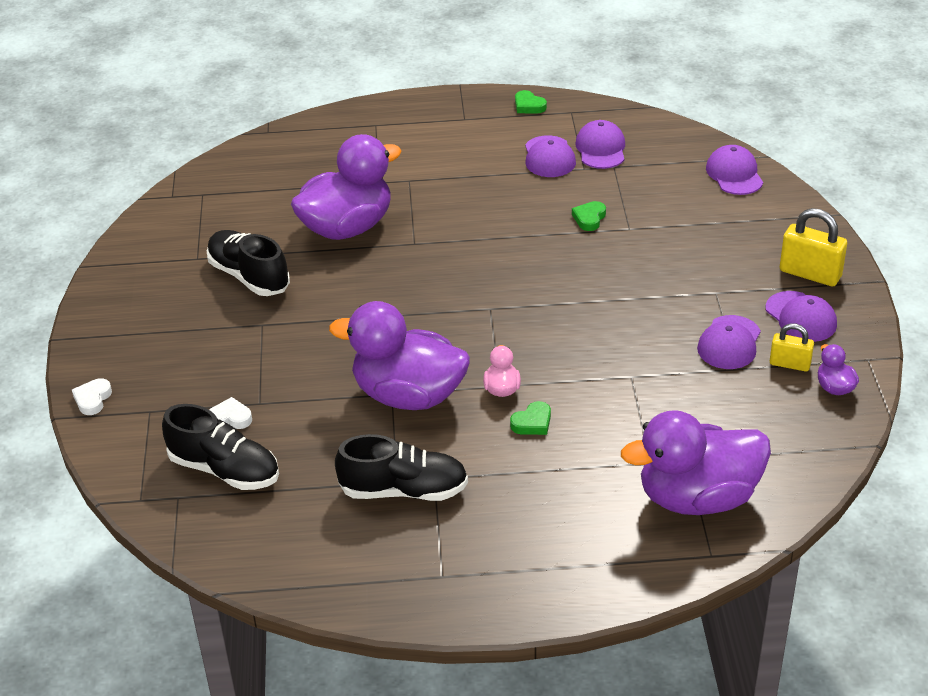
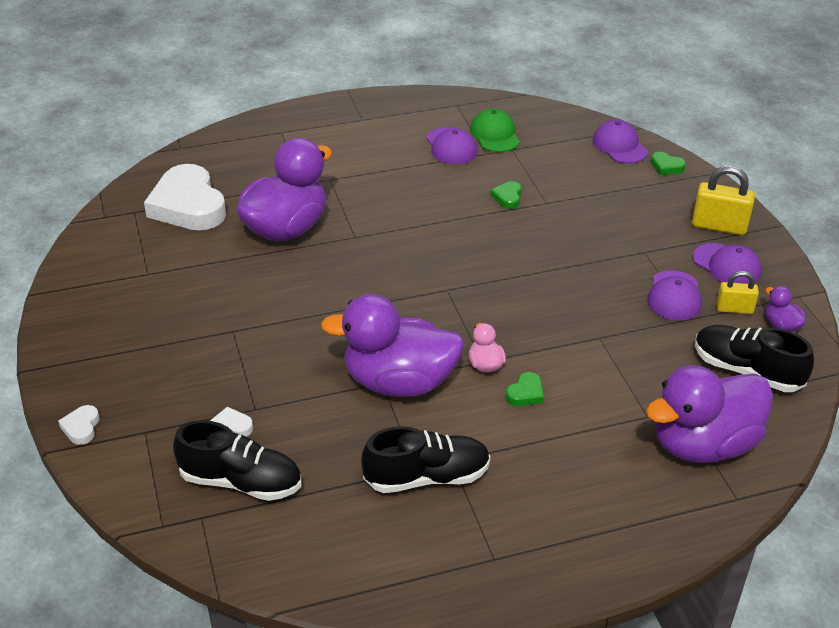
camera: 15 degrees left, 0 degrees up
black shoe [207,230,290,296] -> black shoe moved to [695,325,814,392]
green heart [515,90,547,114] -> green heart moved to [651,152,686,175]
purple cap [575,120,625,169] -> green cap [470,109,520,152]
none -> white heart [144,164,226,230]

